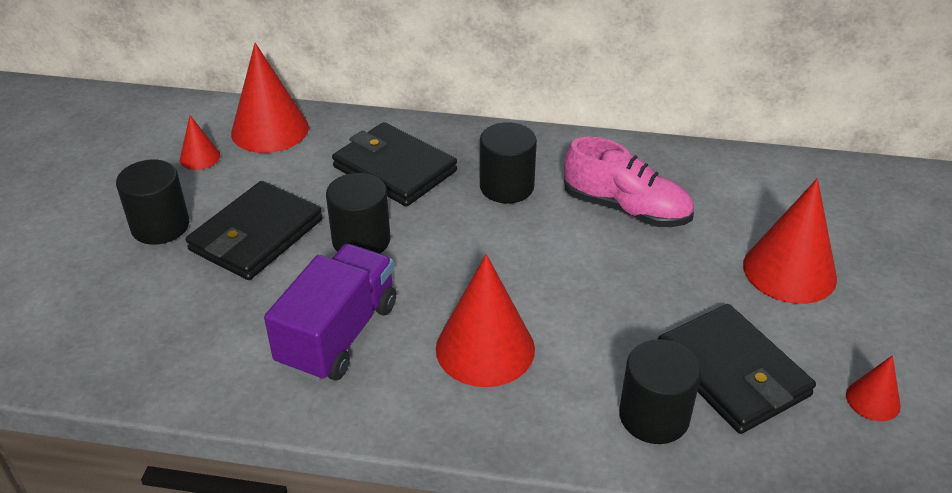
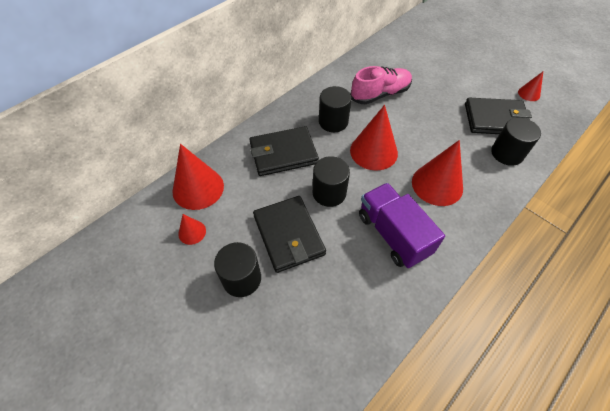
camera: 55 degrees left, 15 degrees up
red cone [743,178,837,304] -> red cone moved to [350,105,398,171]

